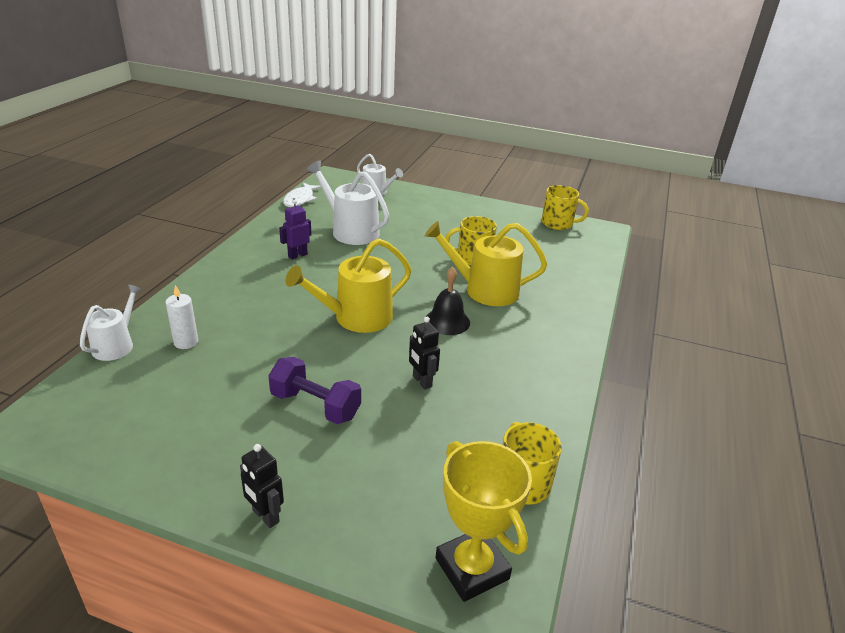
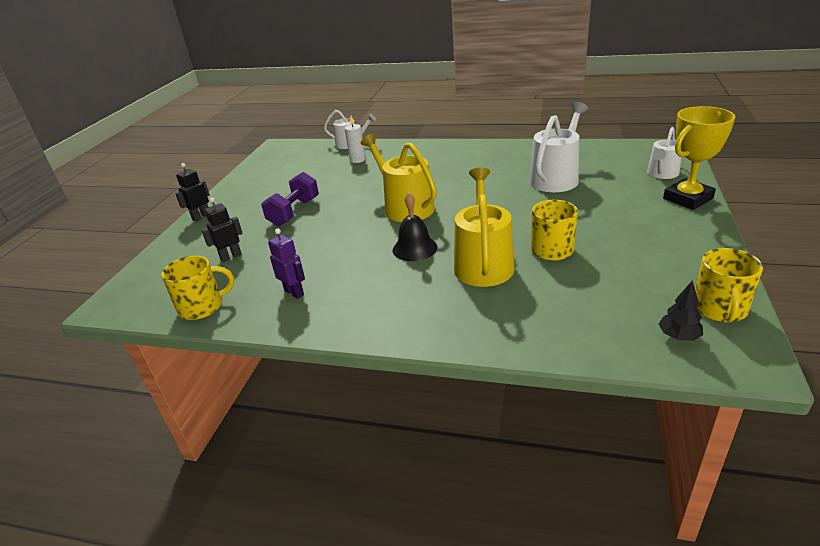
camera: 90 degrees right, 0 degrees up
purple robot [279,199,312,260] -> purple robot moved to [268,229,305,299]
white fish [283,183,321,207] -> none
black robot [409,317,440,390] -> black robot moved to [201,198,243,262]
yellow trophy [436,441,532,602] -> yellow trophy moved to [663,106,735,210]
none -> black tree [659,280,703,341]

